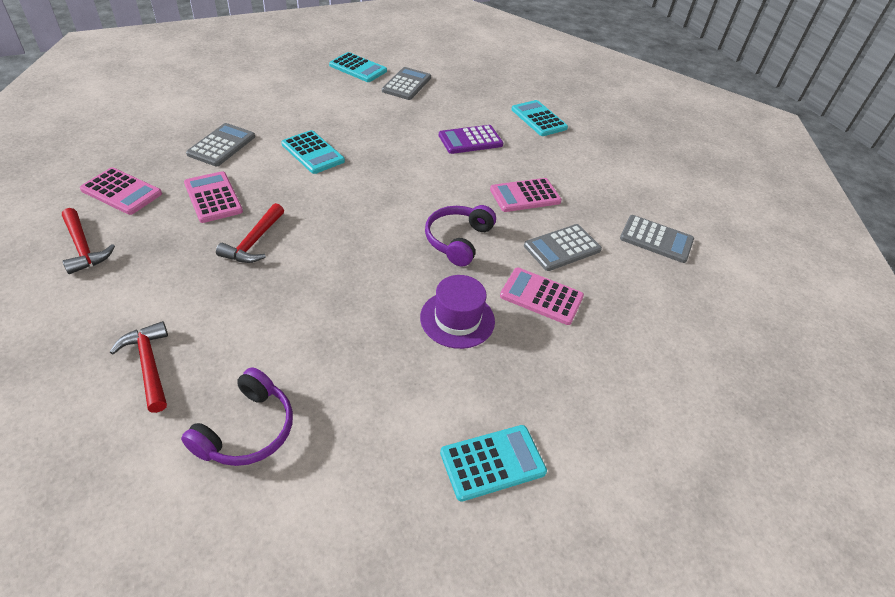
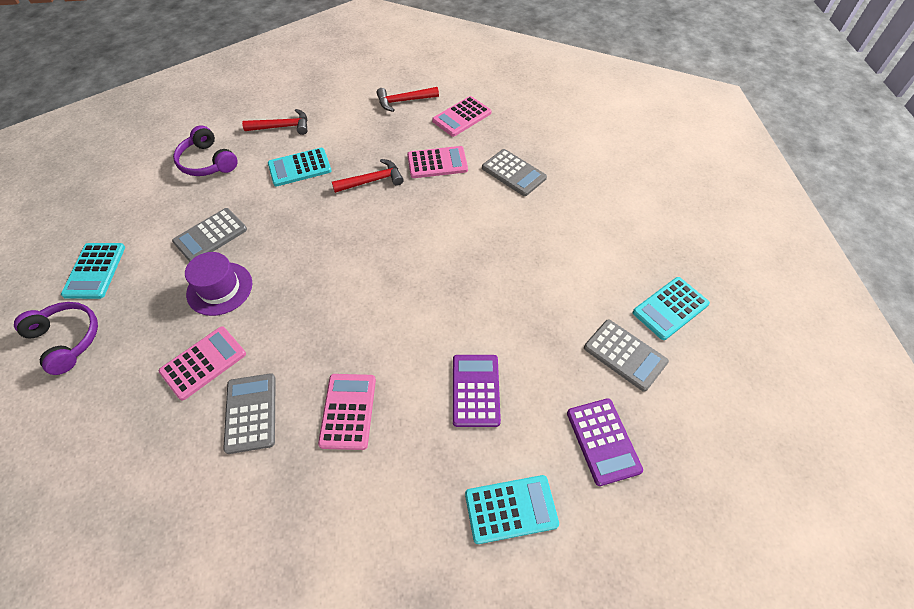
camera: 115 degrees right, 10 degrees up
red hammer [216,203,284,263] -> red hammer turned 120 degrees clockwise [332,159,404,193]
turquoise calculator [281,130,345,174] -> turquoise calculator moved to [268,148,332,186]
purple headphones [425,205,496,266] -> purple headphones moved to [14,302,98,375]
grey calculator [620,215,694,263] -> grey calculator moved to [172,208,247,262]
none -> purple calculator [567,398,643,486]

